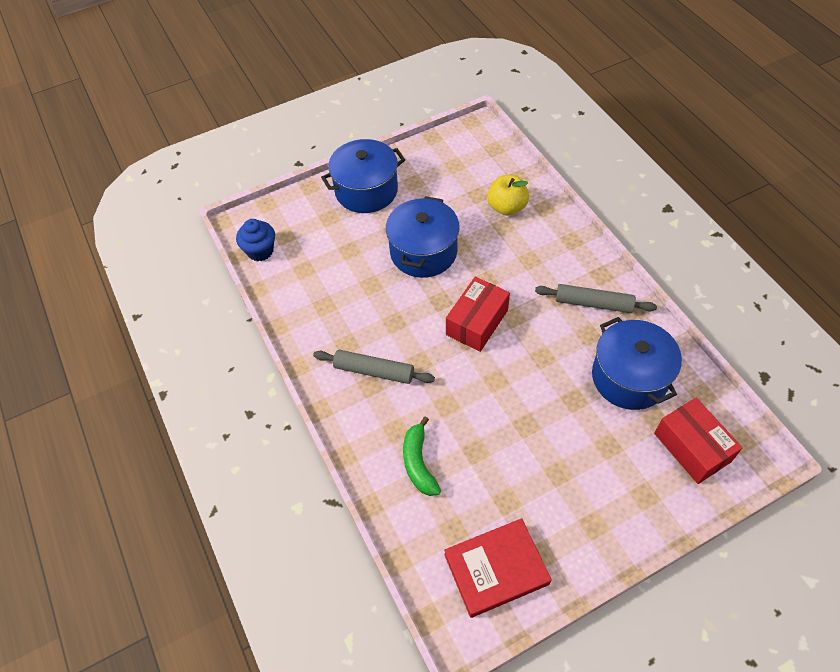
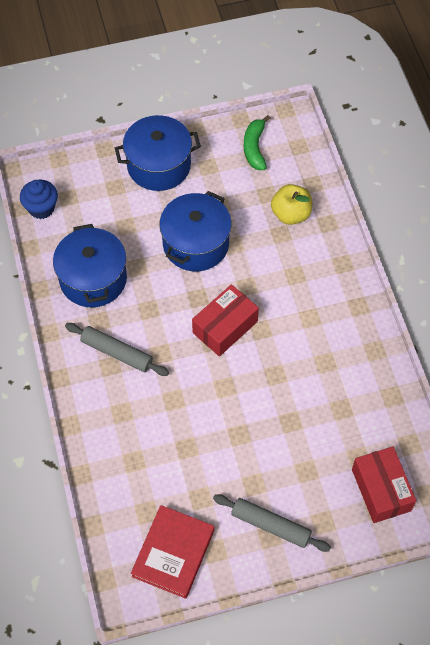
camera: 10 degrees right, 5 degrees up
green banana [403,416,441,496] -> green banana moved to [244,115,270,170]
red book [444,518,552,618] -> red book turned 60 degrees counterclockwise [131,505,214,599]
grey rolling pin [535,284,657,313] -> grey rolling pin moved to [213,494,331,552]
blue pot [592,317,682,410] -> blue pot moved to [53,224,127,308]

